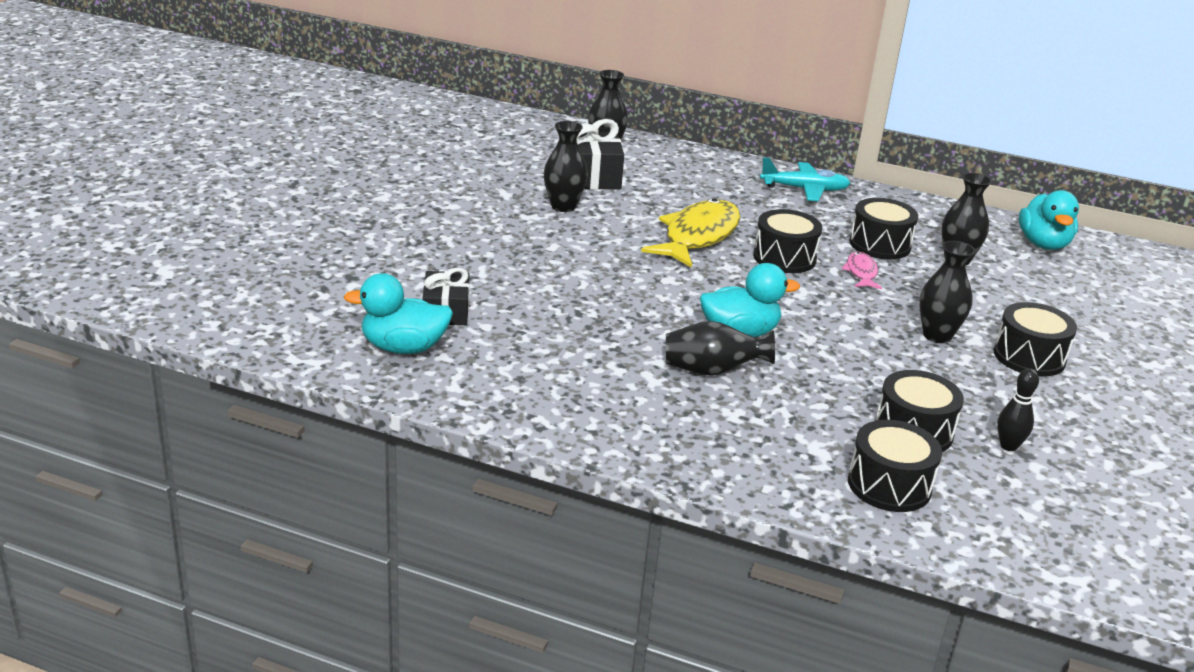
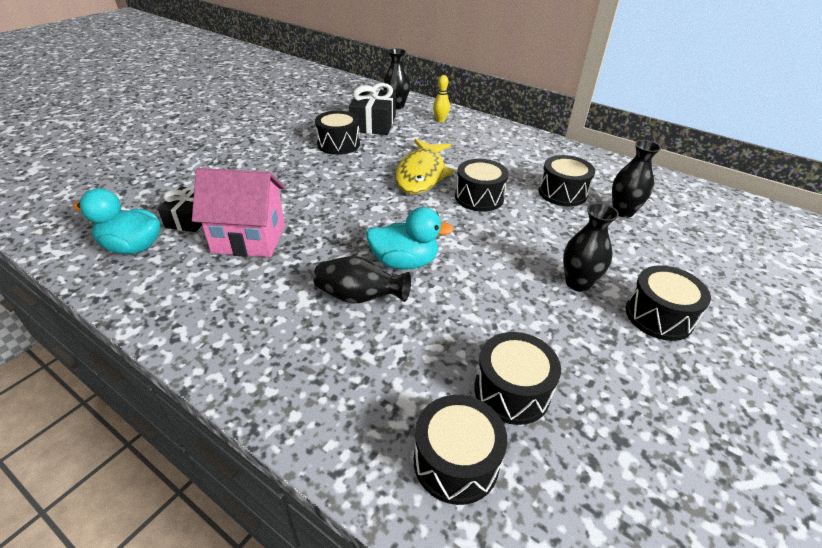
camera: 15 degrees right, 10 degrees up
black vase [544,121,588,212] -> black drum [315,111,360,155]
yellow fish [641,198,740,268] -> yellow fish turned 150 degrees clockwise [395,139,455,194]
turquoise plane [760,157,850,201] -> none
pink fish [842,252,882,289] -> none
black bowling pin [997,368,1039,451] -> none
turquoise duck [1019,190,1079,250] -> none
none -> pink house [192,168,285,257]
none -> yellow bowling pin [433,75,450,122]

